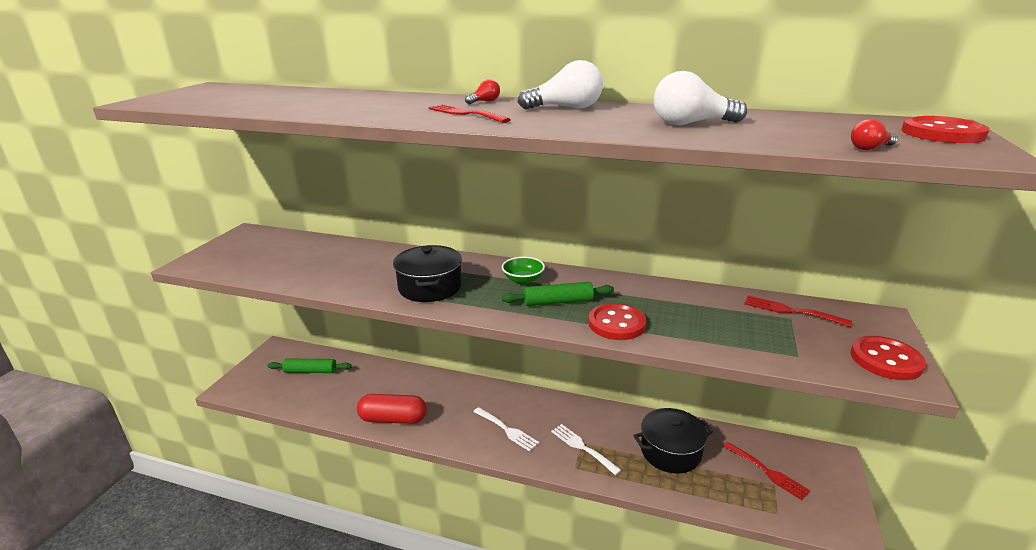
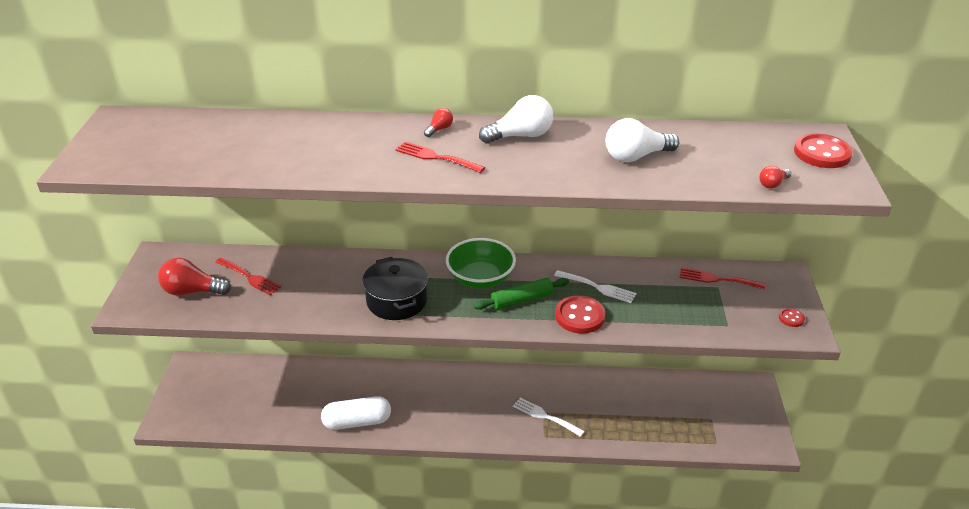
camera: 15 degrees left, 10 degrees up
green rolling pin [267,359,352,373] -> none
red capsule [357,394,427,424] -> white capsule [321,396,391,430]
white fork [473,407,539,452] -> white fork moved to [554,270,636,303]
green bowl [502,257,545,284] -> green bowl [446,238,516,288], size x1.70
black pot [633,408,713,473] -> none
red fork [722,442,810,500] -> red fork moved to [215,257,281,295]
red button [851,336,926,380] -> red button [779,308,805,327], size x0.50
none -> red light bulb [158,258,231,295]

